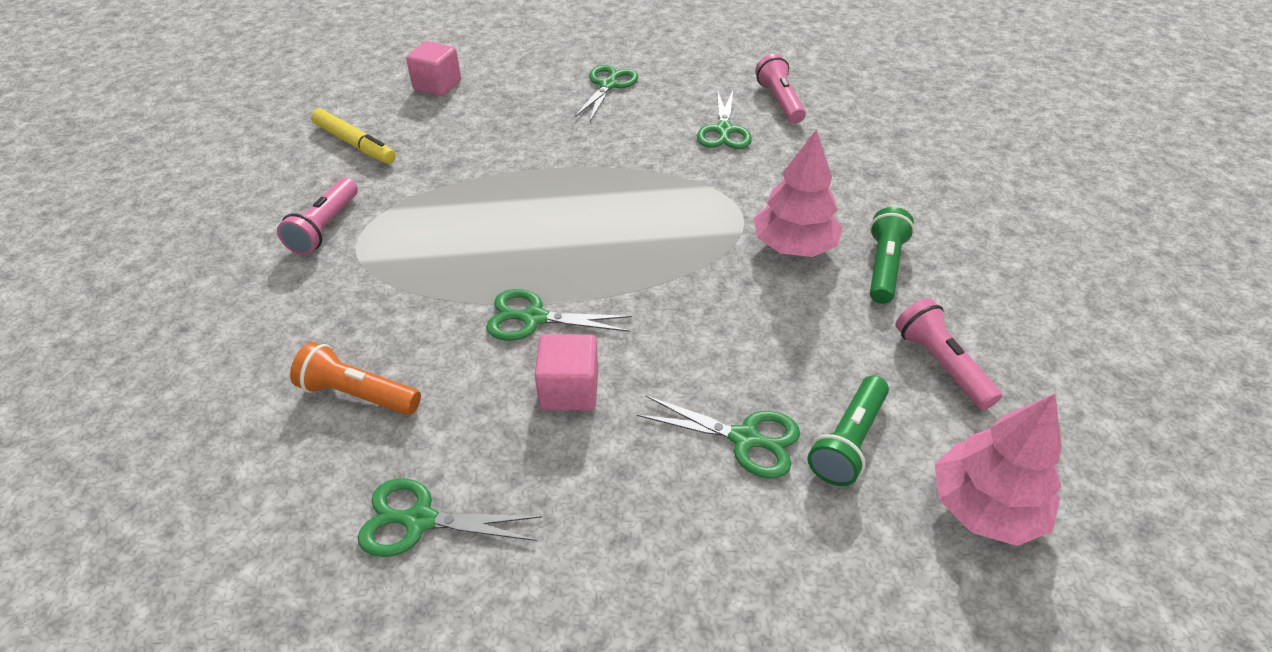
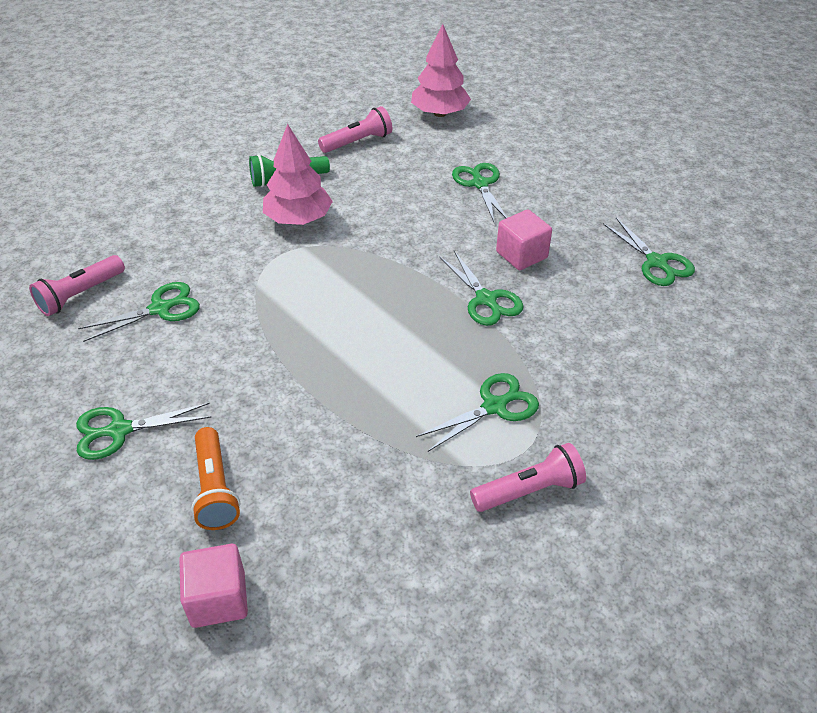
camera: 125 degrees left, 0 degrees up
orange flashlight [290,342,421,415] -> orange flashlight moved to [191,427,240,530]
yellow marker [311,108,396,164] -> none
green flashlight [808,376,889,486] -> none
pink flashlight [896,298,1002,410] -> pink flashlight turned 150 degrees counterclockwise [318,106,392,153]
none -> green scissors [416,373,539,452]

